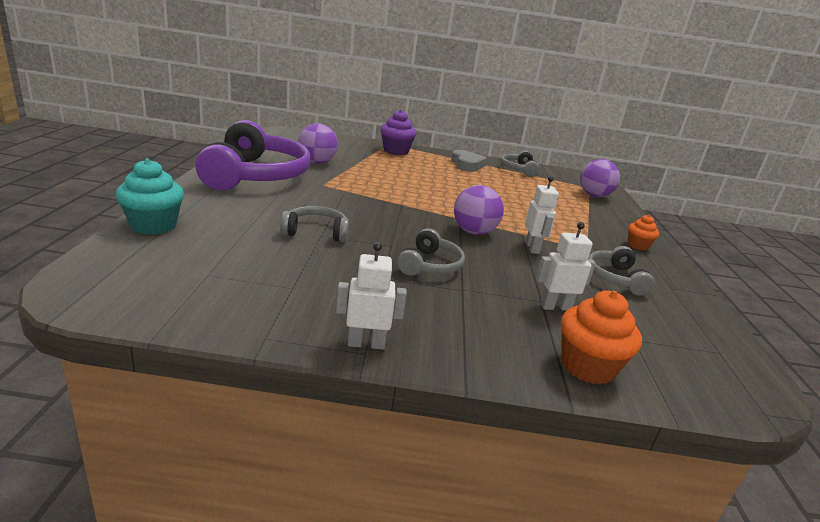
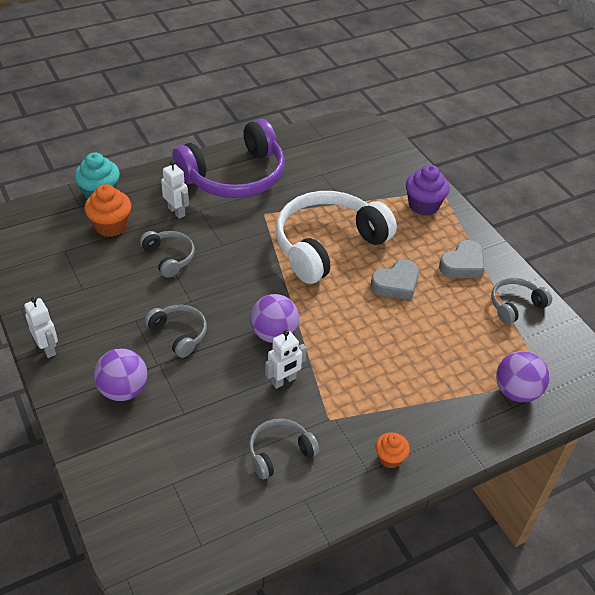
camera: 60 degrees right, 20 degrees up
purple ball [298,123,338,164] -> purple ball moved to [94,348,148,401]
grey headphones [397,228,465,276] -> grey headphones turned 120 degrees counterclockwise [145,305,207,358]
white robot [536,222,596,311] -> white robot moved to [161,161,189,219]
orange cupcake [561,290,642,384] -> orange cupcake moved to [85,184,131,237]
none -> white headphones [276,191,397,284]
none -> grey heart [371,260,419,300]

